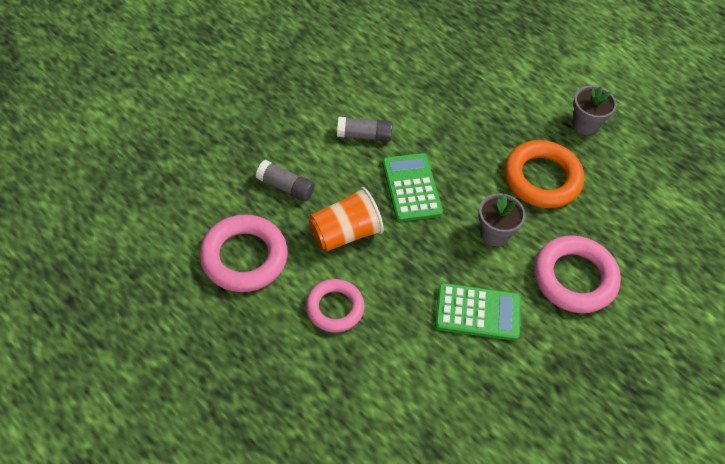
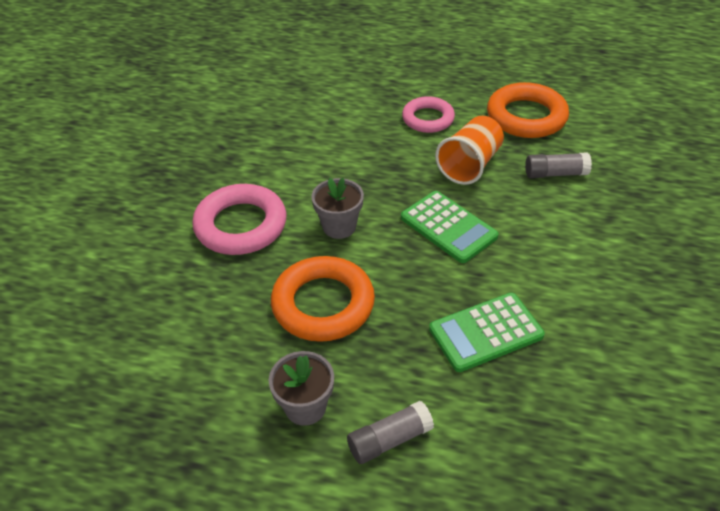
camera: 155 degrees right, 10 degrees down
pink ring [200,214,288,292] -> orange ring [487,82,569,138]
grey glue stick [337,117,393,142] -> grey glue stick moved to [347,401,434,464]
green calculator [435,283,521,341] -> green calculator moved to [429,293,545,372]

